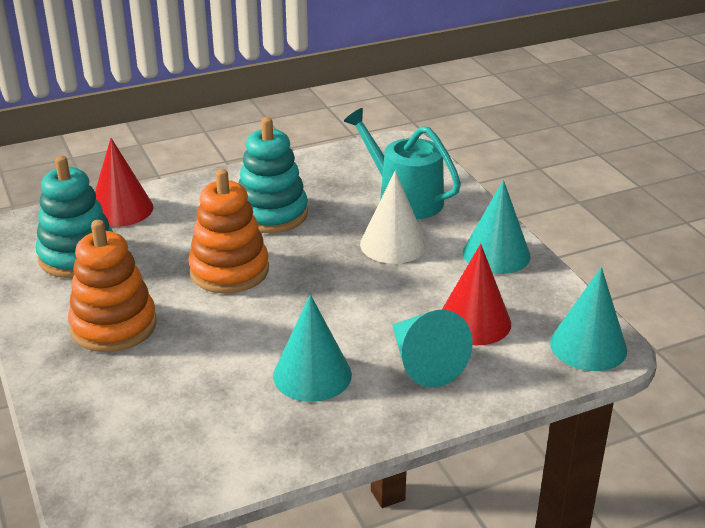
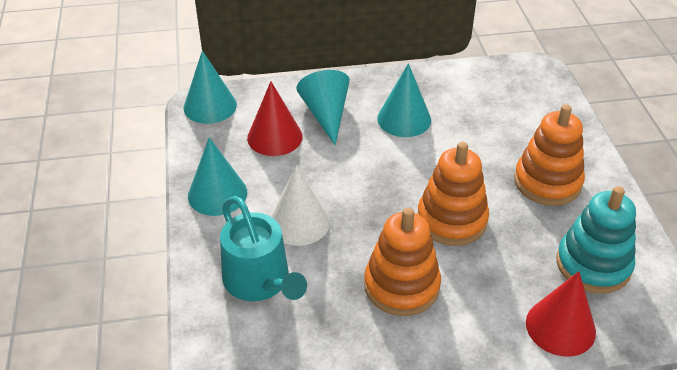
camera: 165 degrees left, 10 degrees up
turquoise stacking toy [238,117,308,233] -> orange stacking toy [364,207,441,316]

